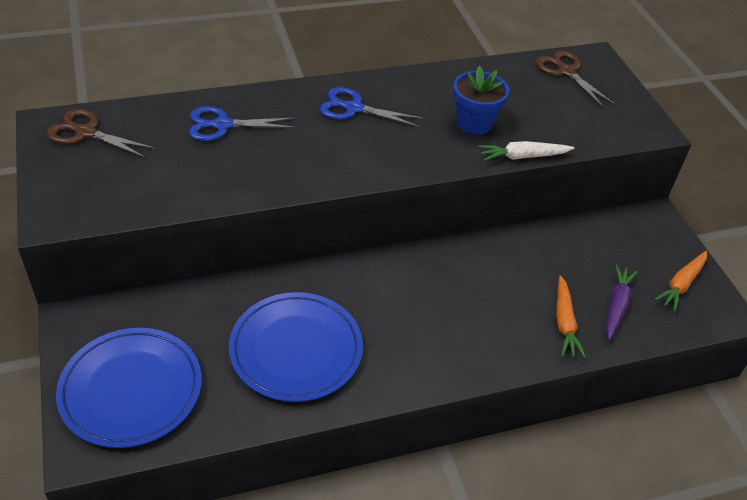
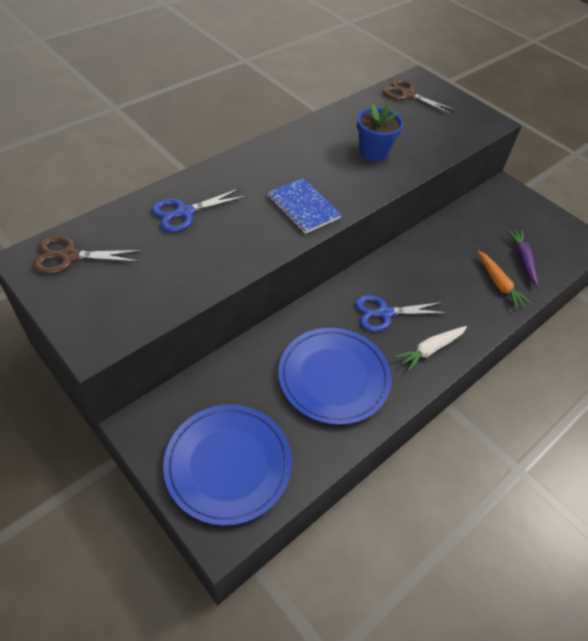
camera: 25 degrees left, 5 degrees up
blue scissors [320,87,424,127] -> blue scissors moved to [355,295,448,332]
white carrot [478,141,574,161] -> white carrot moved to [395,326,467,371]
orange carrot [654,251,707,312] -> none
none -> blue notebook [268,178,342,234]

